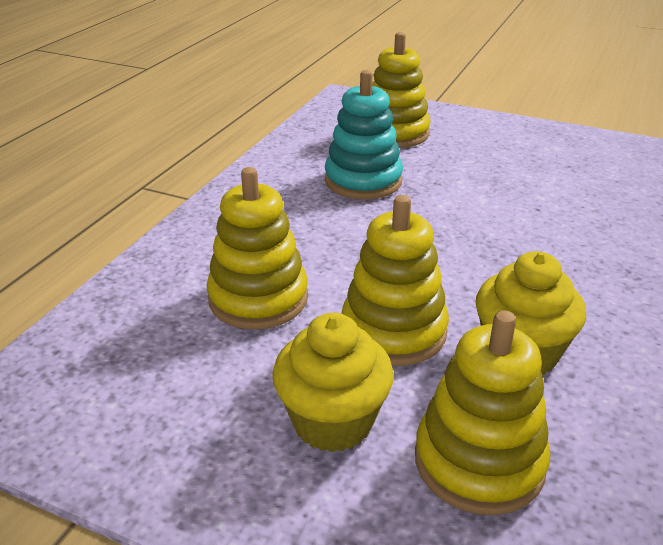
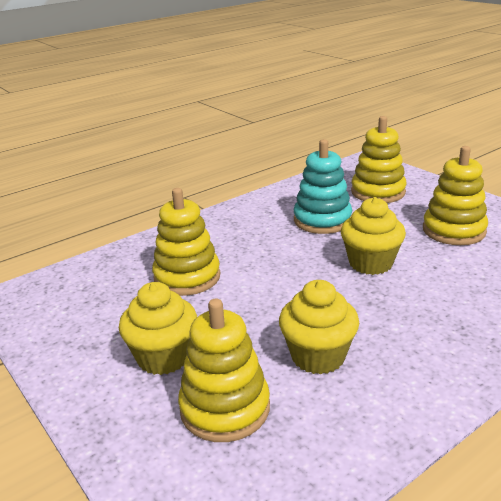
camera: 30 degrees right, 5 degrees down
yellow stacking toy [341,195,449,366] -> yellow stacking toy moved to [423,146,488,245]
none -> yellow cupcake [341,197,406,275]

